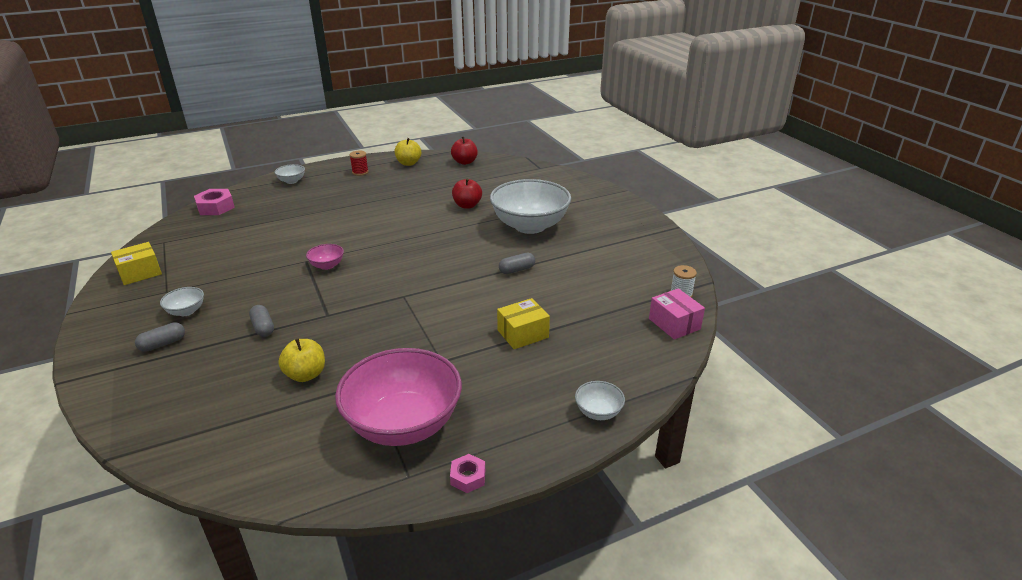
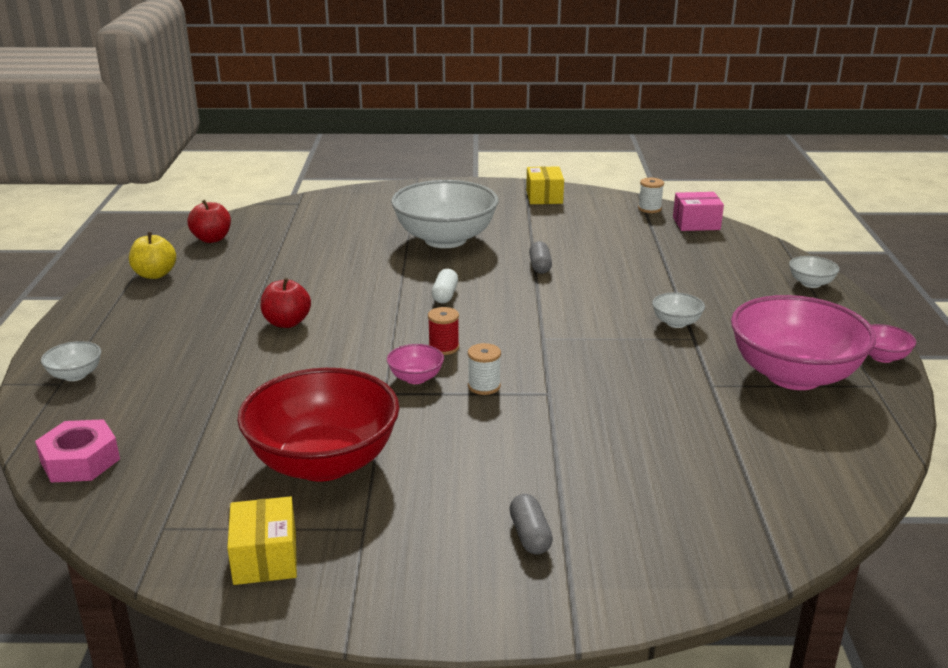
camera: 65 degrees left, 5 degrees down
white bowl [160,287,204,316] -> white bowl moved to [652,292,705,328]
grey capsule [249,305,274,337] -> none
yellow apple [278,338,325,382] -> none
red spool [350,151,369,176] -> red spool moved to [428,307,459,355]
pink nut [450,454,485,493] -> pink bowl [868,324,916,363]
red apple [452,178,482,209] -> red apple moved to [261,278,311,328]
yellow box [497,298,550,349] -> yellow box moved to [526,166,564,204]
none -> red bowl [237,368,399,482]
none -> white capsule [432,269,458,303]
none -> white spool [468,343,501,395]

